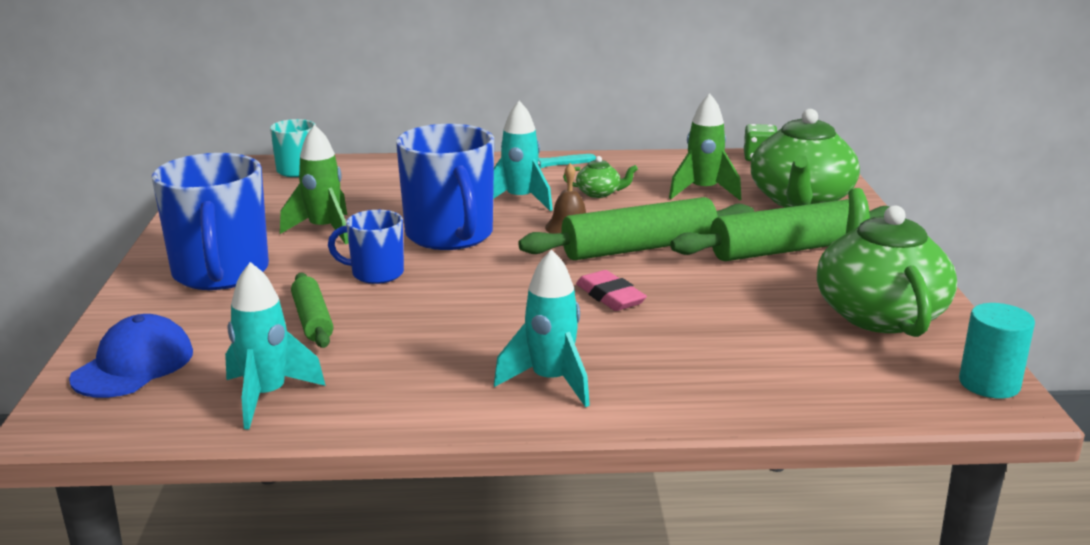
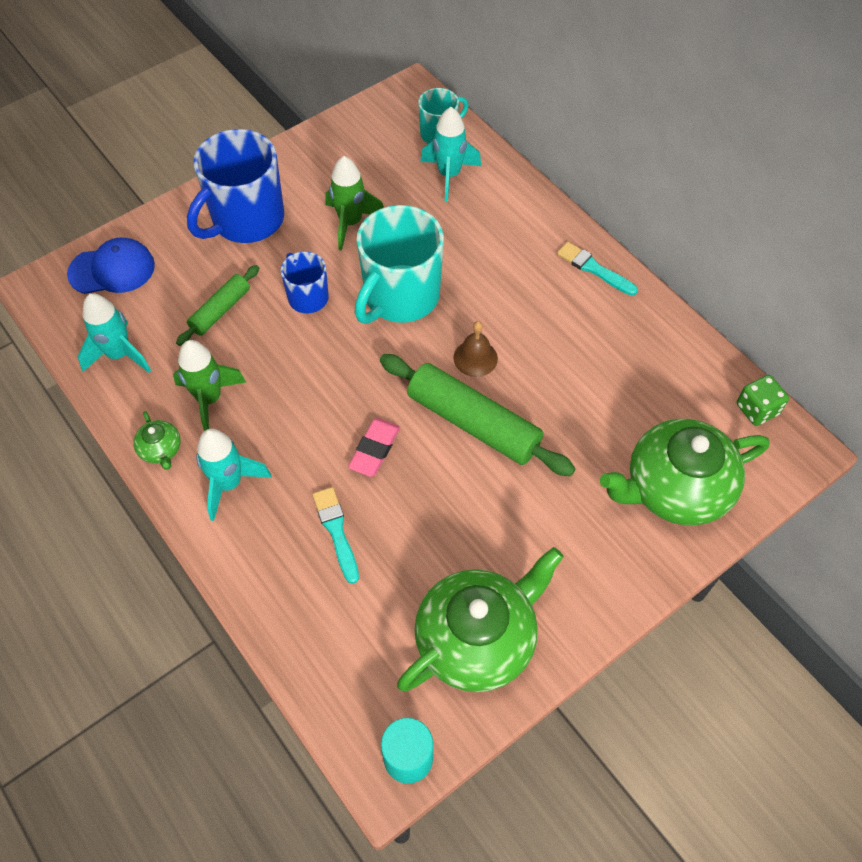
camera: 55 degrees right, 35 degrees up
blue mug [396,124,494,250] -> turquoise mug [355,205,444,324]
turquoise rocket [493,101,553,211] -> turquoise rocket moved to [420,107,481,202]
green teapot [563,156,638,198] -> green teapot moved to [133,411,181,470]
green rocket [669,94,741,200] -> green rocket moved to [173,340,247,431]
green rolling pin [670,199,890,261] -> none
none -> turquoise brush [312,487,359,584]

